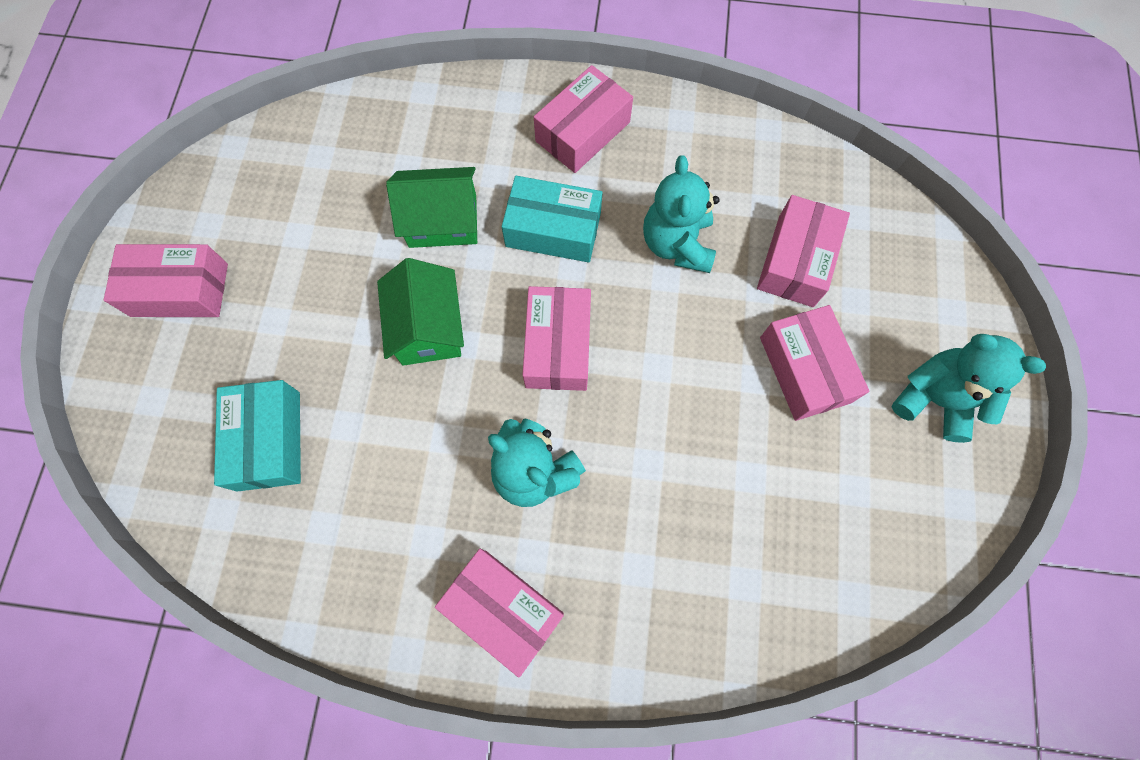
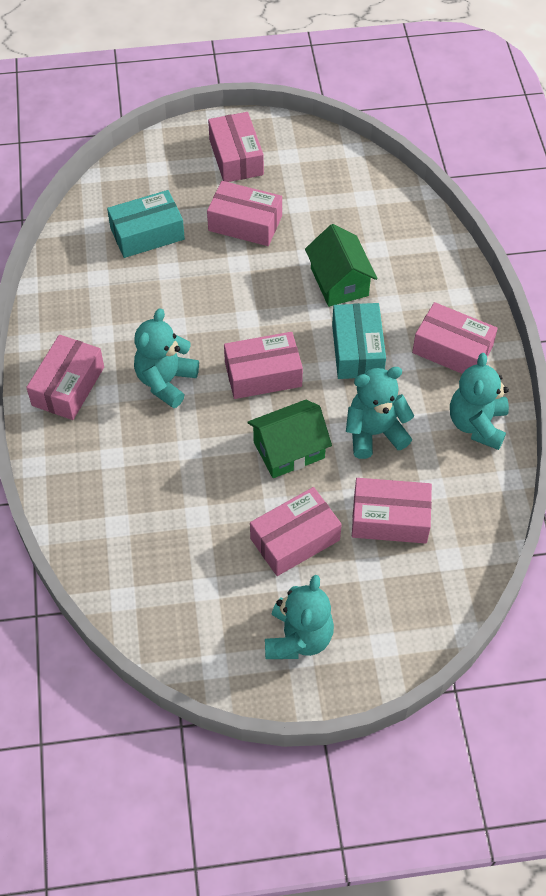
camera: 75 degrees right, 15 degrees down
green house [377,258,464,366] -> green house moved to [247,400,332,478]
none -> pink box [207,181,282,246]
none -> turquoise teddy bear [450,353,509,450]

